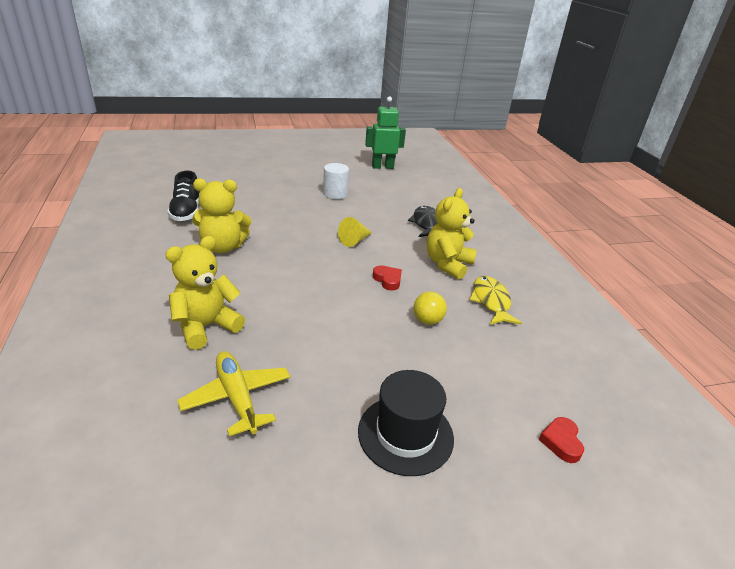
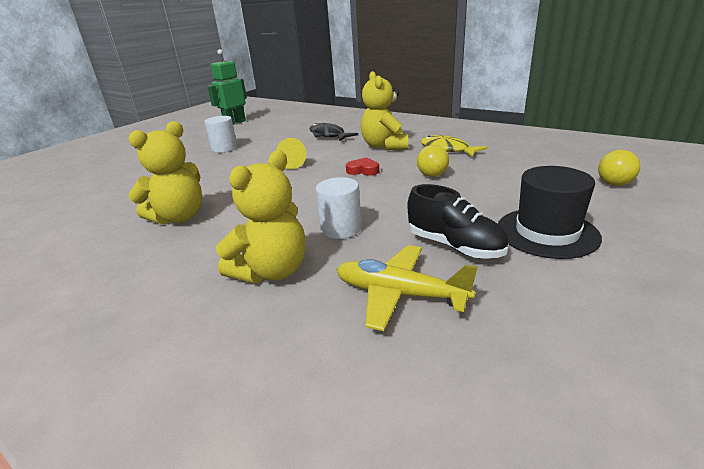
camera: 35 degrees left, 5 degrees down
yellow teddy bear [165,236,245,350] -> yellow teddy bear turned 150 degrees counterclockwise [216,150,306,283]
black shoe [167,171,200,221] -> black shoe moved to [407,184,509,259]
red heart [539,417,584,463] -> yellow ball [598,150,640,186]
none -> white cylinder [316,177,362,239]

